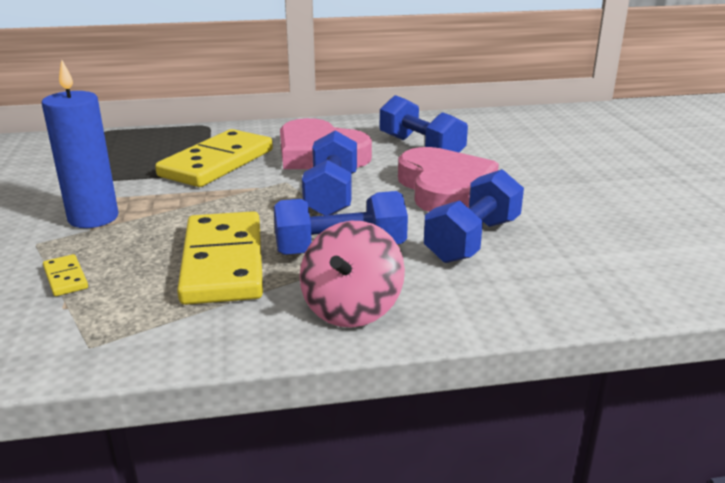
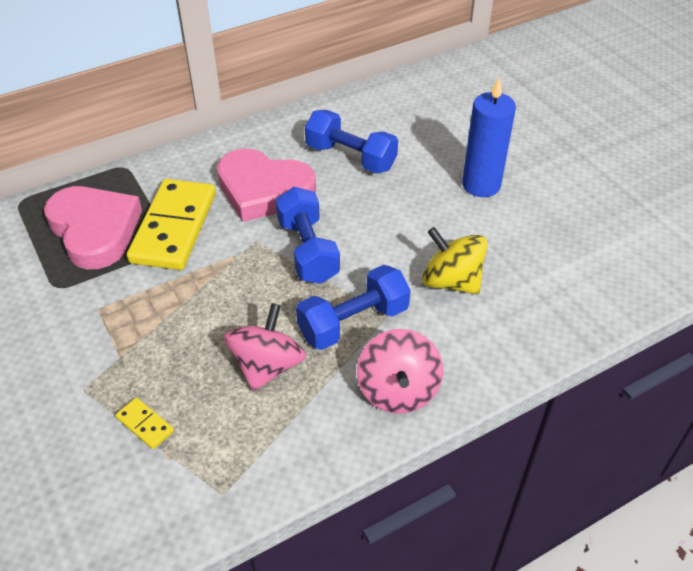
camera: 20 degrees left, 20 degrees up
blue candle [42,59,119,228] -> blue candle moved to [462,78,516,197]
yellow domino [177,211,263,305] -> pink spinning top [224,303,306,392]
pink heart [398,147,499,212] -> pink heart moved to [44,186,142,269]
blue dumbbell [424,169,524,263] -> yellow spinning top [422,227,487,294]

